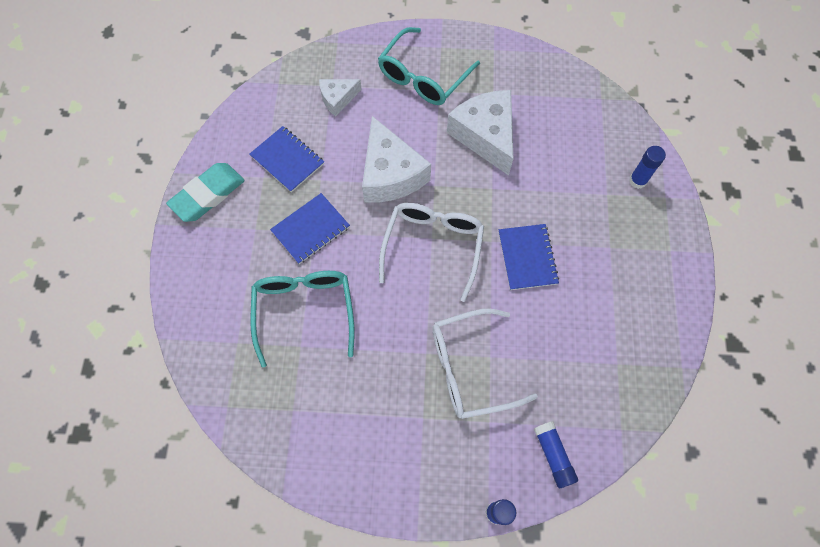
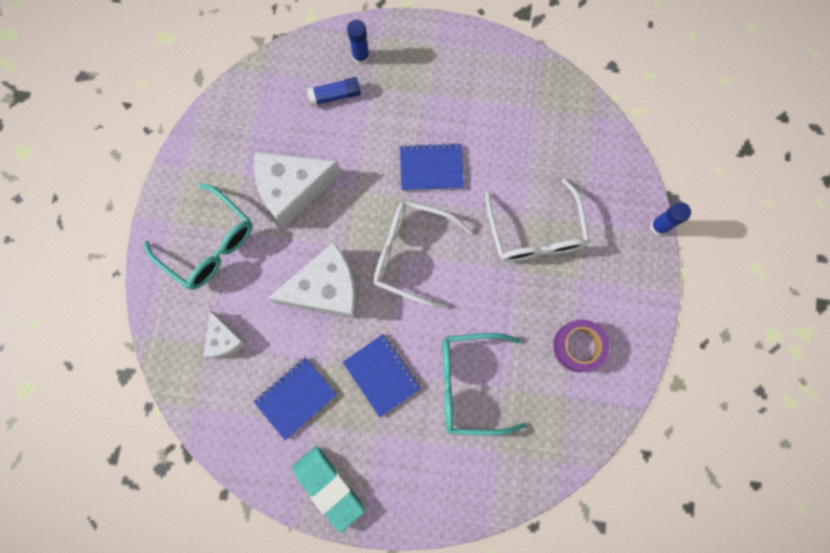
camera: 85 degrees left, 10 degrees up
blue glue stick [534,421,578,488] -> blue glue stick moved to [307,77,361,106]
none -> purple tape [553,320,609,372]

